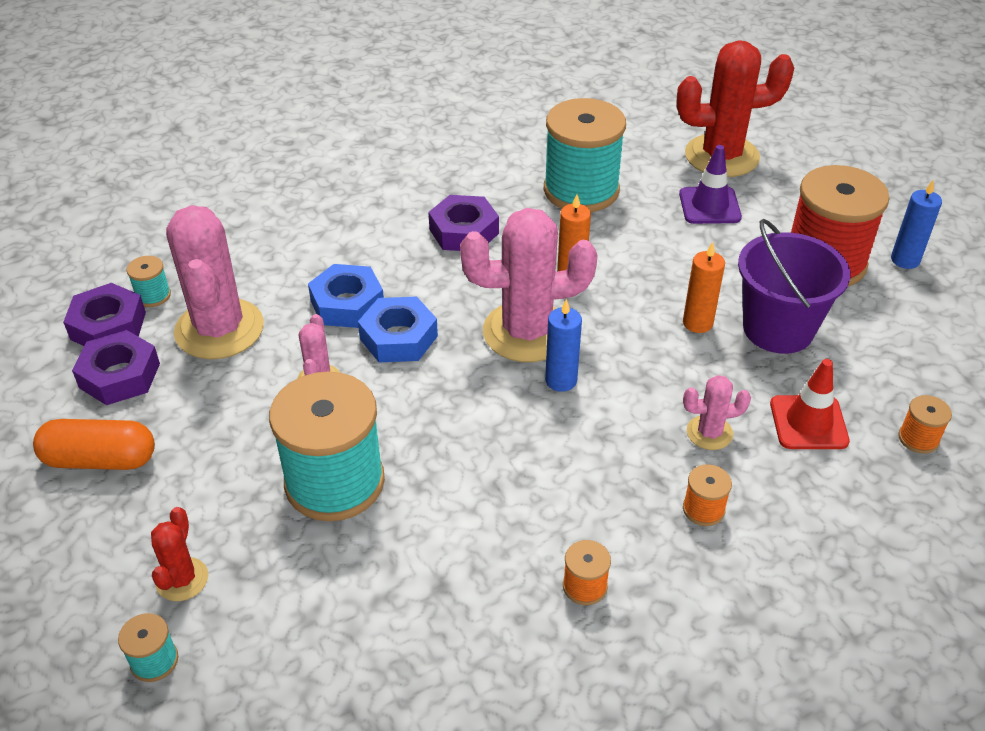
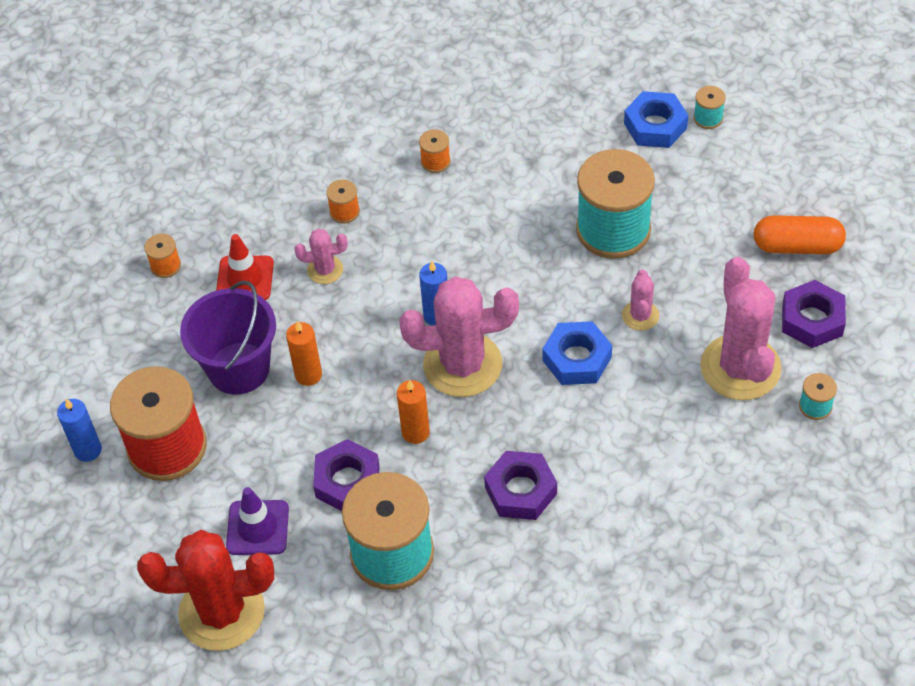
camera: 175 degrees left, 10 degrees up
purple nut [63,283,146,346] -> purple nut moved to [313,439,380,511]
red cactus [151,507,208,601] -> none
blue nut [308,264,384,328] -> blue nut moved to [624,91,688,148]

